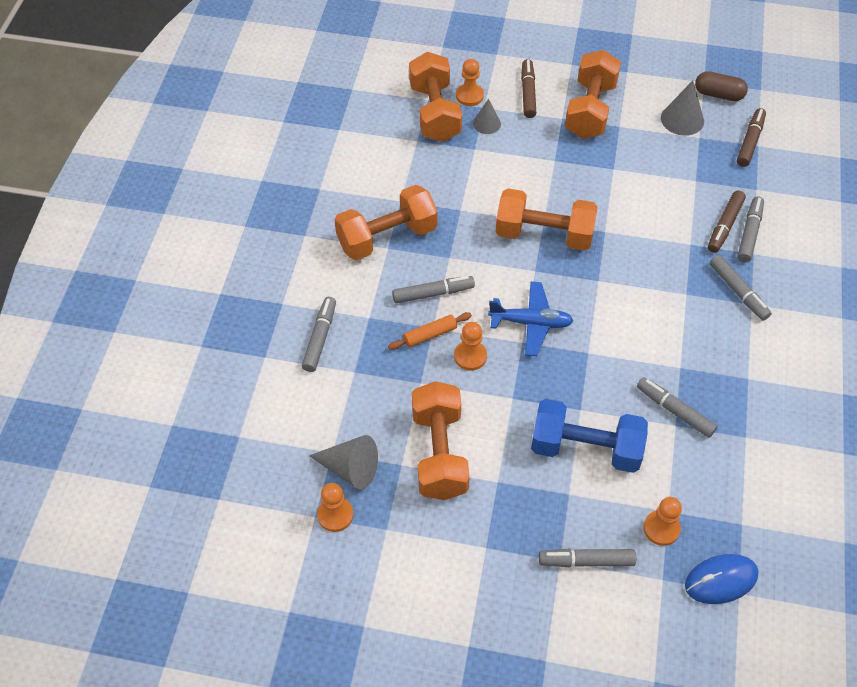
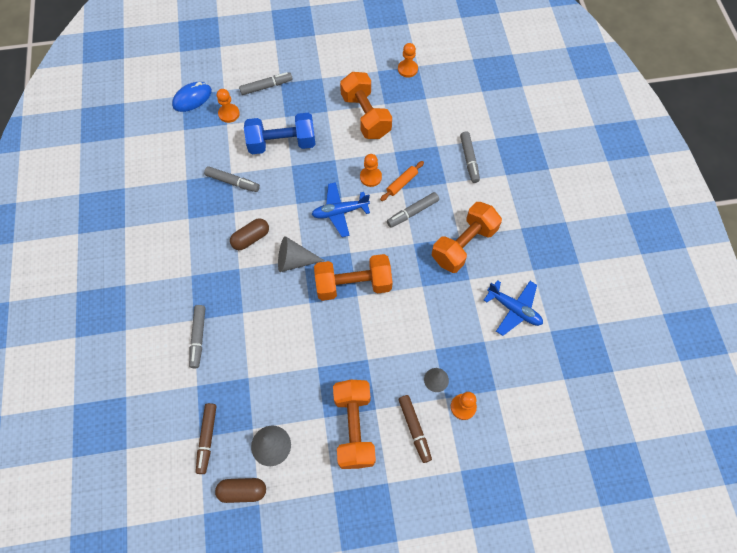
camera: 160 degrees right, 10 degrees up
grey cone [309,435,378,490] -> grey cone moved to [278,236,325,272]
orange dumbbell [409,52,462,142] -> none
brown marker [708,190,746,253] -> none
grey marker [710,255,772,321] -> none
none -> brown capsule [230,218,269,250]
none -> blue plane [484,280,543,336]

